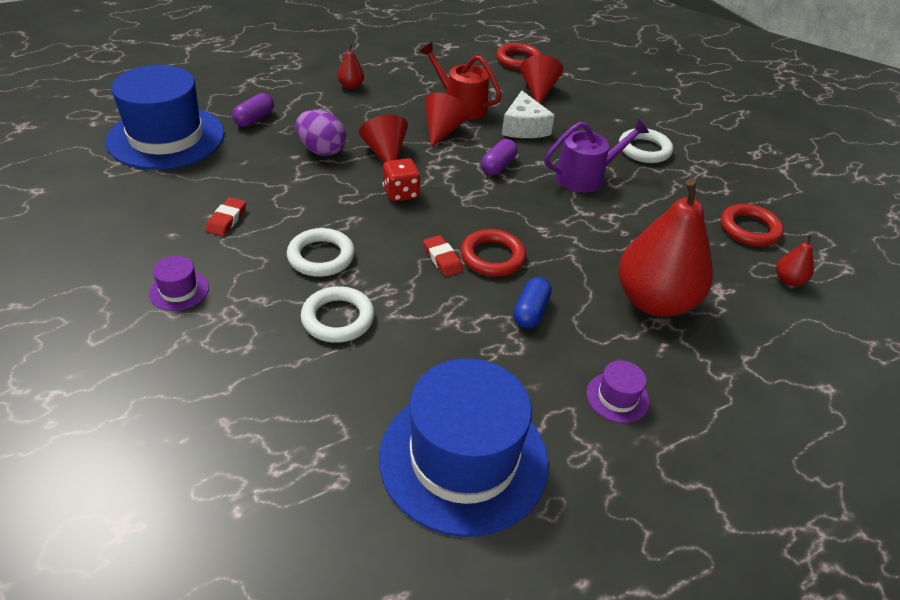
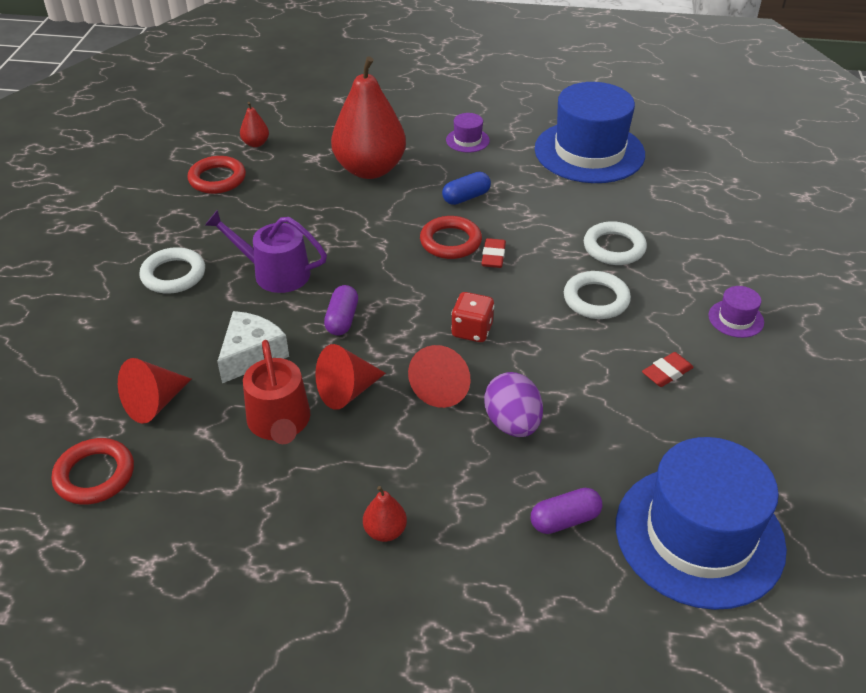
camera: 140 degrees left, 0 degrees up
purple capsule [481,139,518,175] -> purple capsule turned 60 degrees counterclockwise [324,285,358,335]

